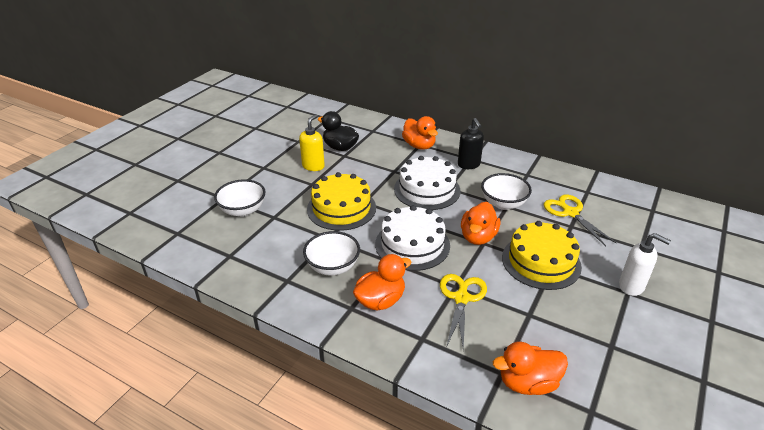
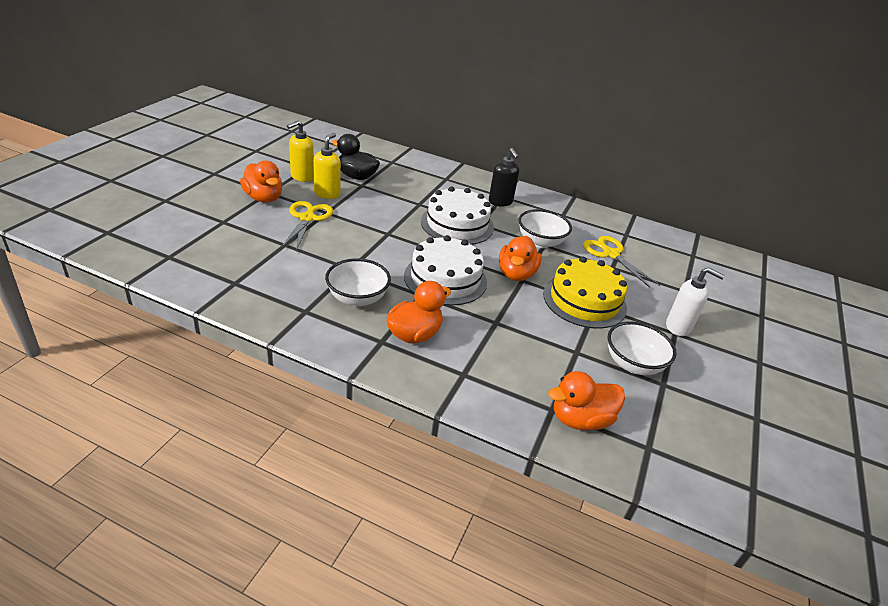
camera: 10 degrees left, 0 degrees up
white bowl [214,179,266,217] -> white bowl moved to [608,321,677,375]
yellow cake [307,172,376,231] -> none
orange duck [402,116,438,149] -> orange duck moved to [240,161,282,202]
yellow scissors [440,274,487,350] -> yellow scissors moved to [281,201,333,251]
none -> yellow soap dispenser [287,120,314,182]

